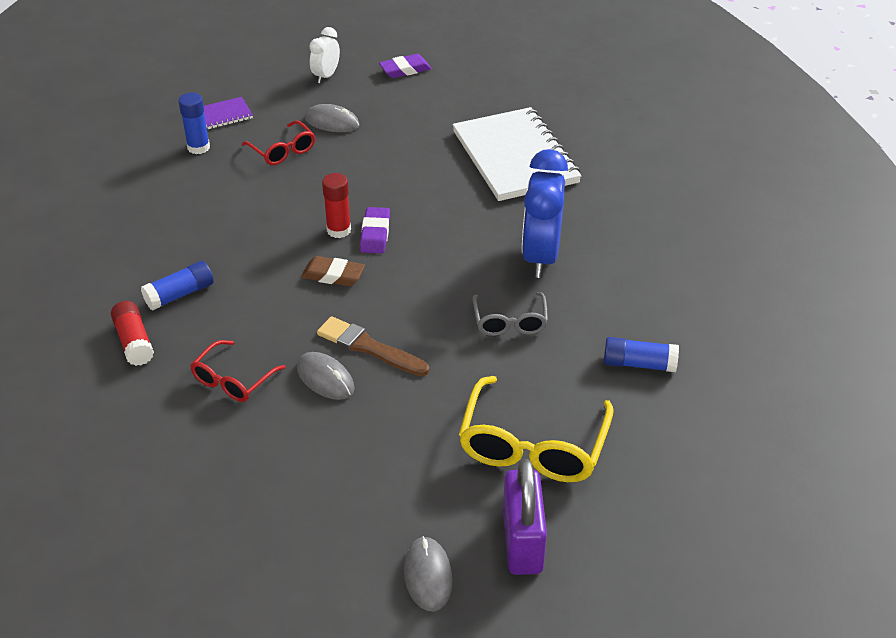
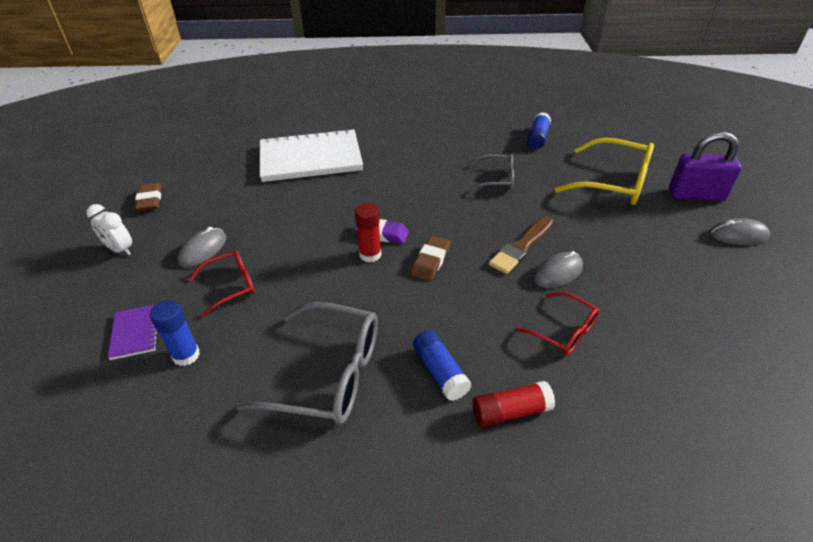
camera: 80 degrees left, 0 degrees up
purple eraser [379,54,431,78] -> brown eraser [135,183,161,211]
blue clock [522,149,568,278] -> none
none -> grey glasses [236,302,378,425]

